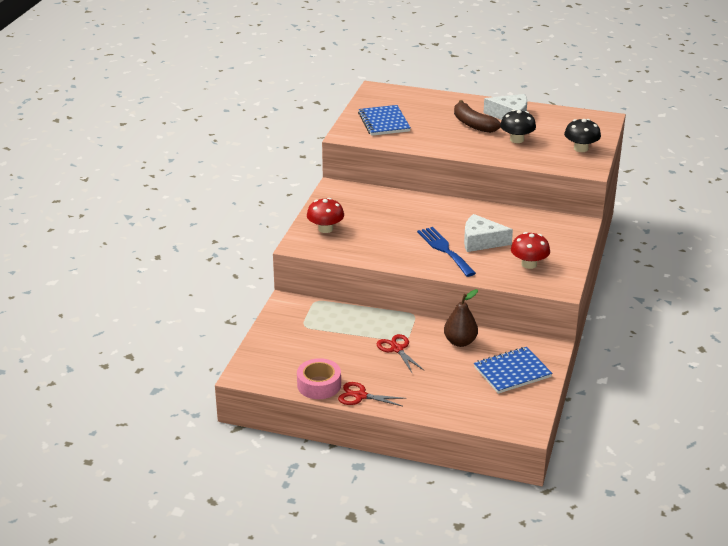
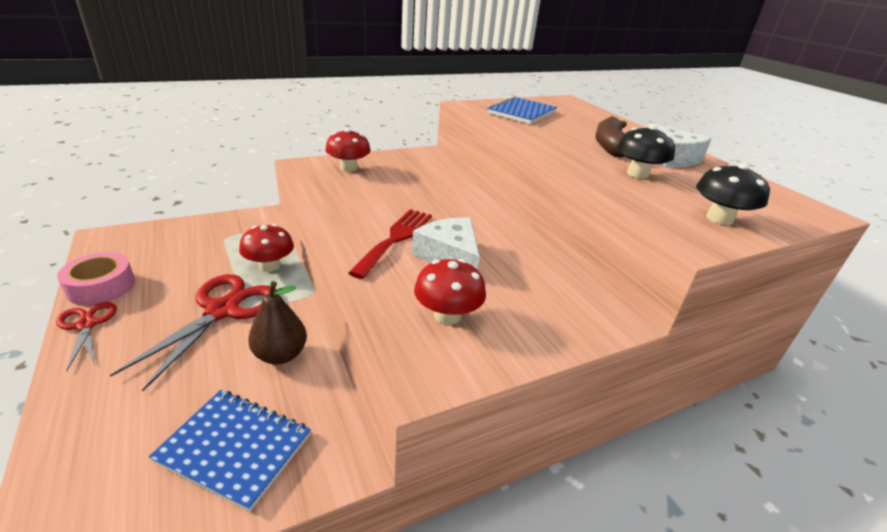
camera: 45 degrees right, 0 degrees up
red scissors [377,334,424,373] -> red scissors [110,274,276,392], size x1.76
blue fork [417,227,476,277] -> red fork [348,209,432,279]
none -> red mushroom [239,224,294,272]

